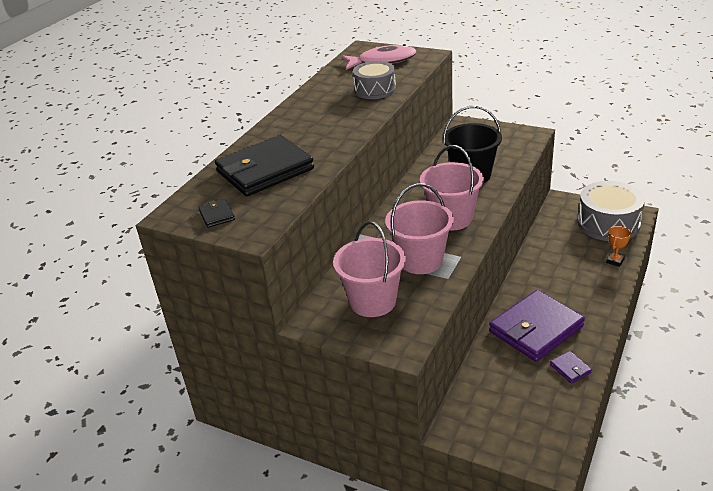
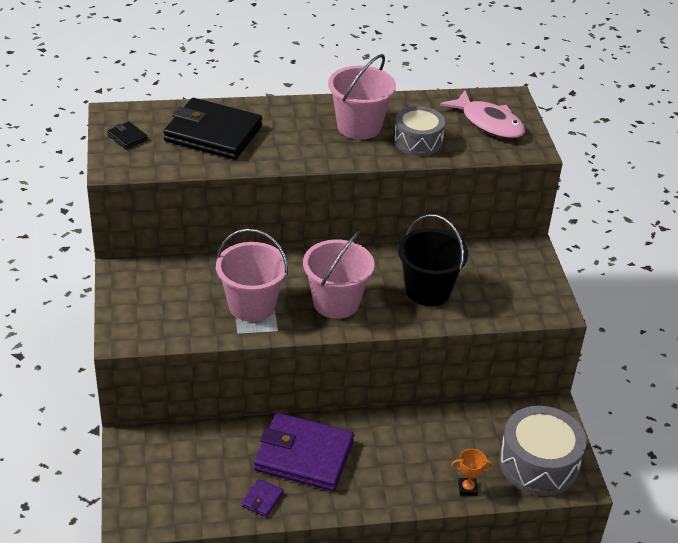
camera: 50 degrees right, 5 degrees up
black wallet [198,199,235,228] -> black wallet turned 75 degrees counterclockwise [107,121,148,149]
pink bucket [333,221,406,317] -> pink bucket moved to [328,54,396,140]

